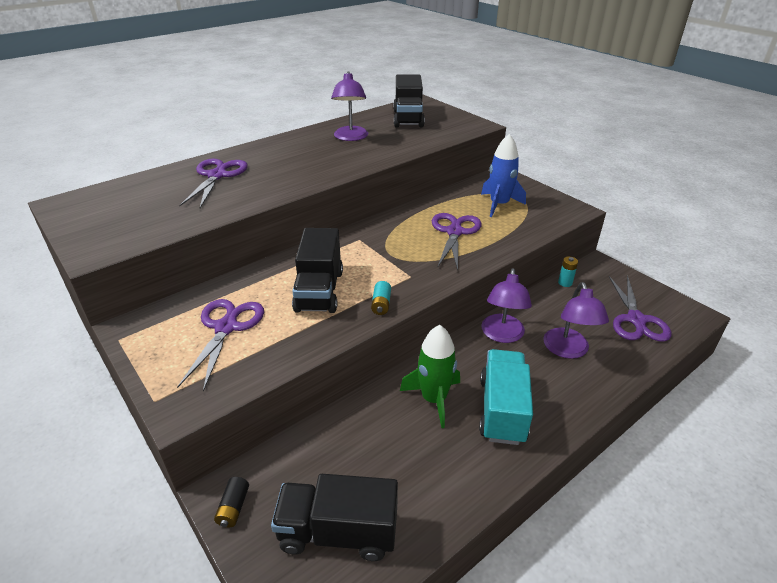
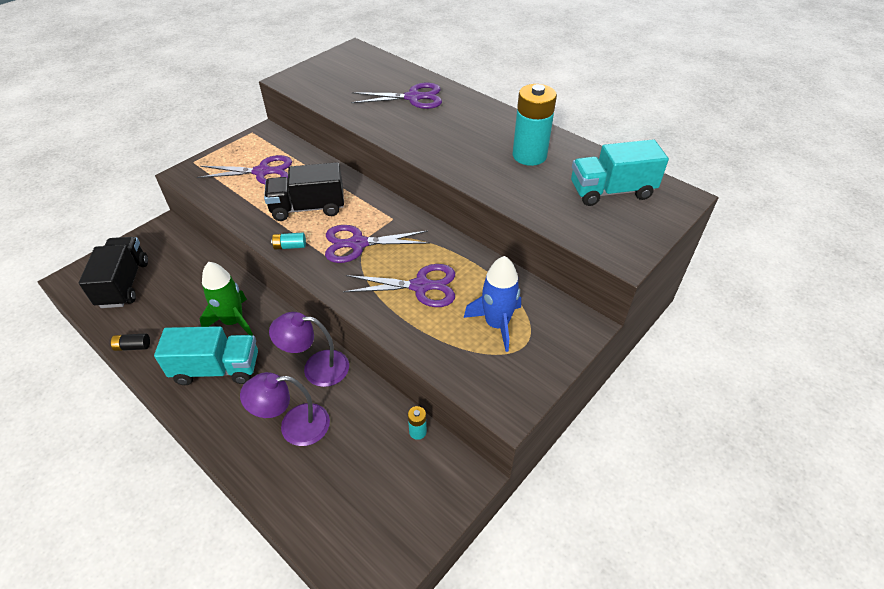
camera: 80 degrees right, 10 degrees up
black battery [214,477,249,527] -> black battery moved to [111,333,150,351]
purple lamp [331,71,368,141] -> turquoise battery [513,84,557,166]
black truck [393,74,425,127] -> turquoise truck [571,139,669,206]
purple scissors [609,275,672,342] -> purple scissors moved to [325,225,430,263]

